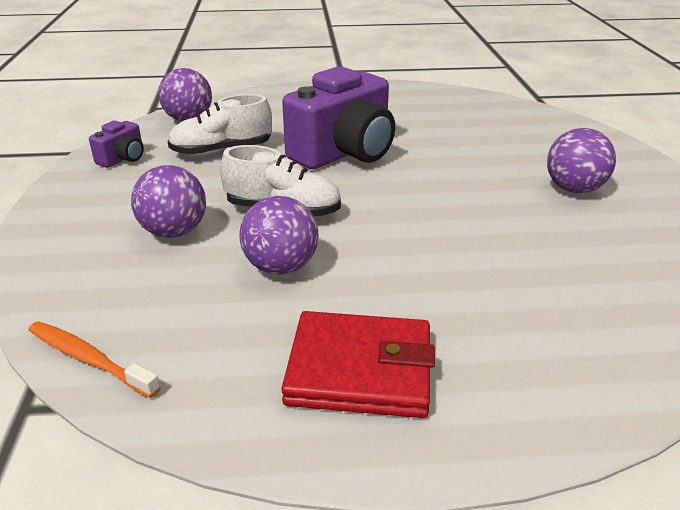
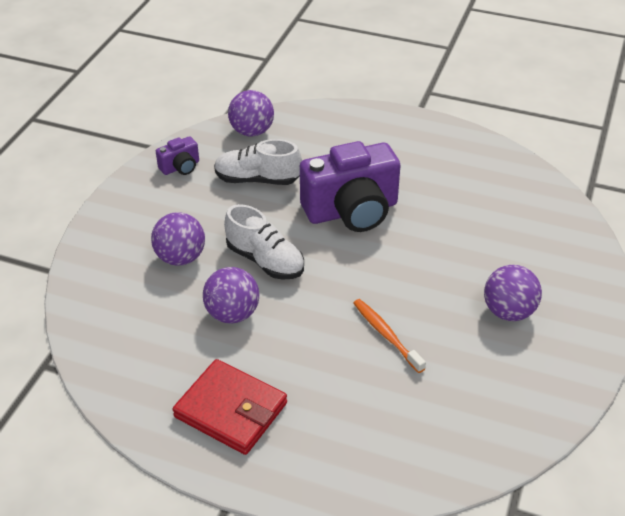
camera: 25 degrees right, 10 degrees up
orange toothbrush [28,321,161,398] -> orange toothbrush moved to [353,299,426,373]

